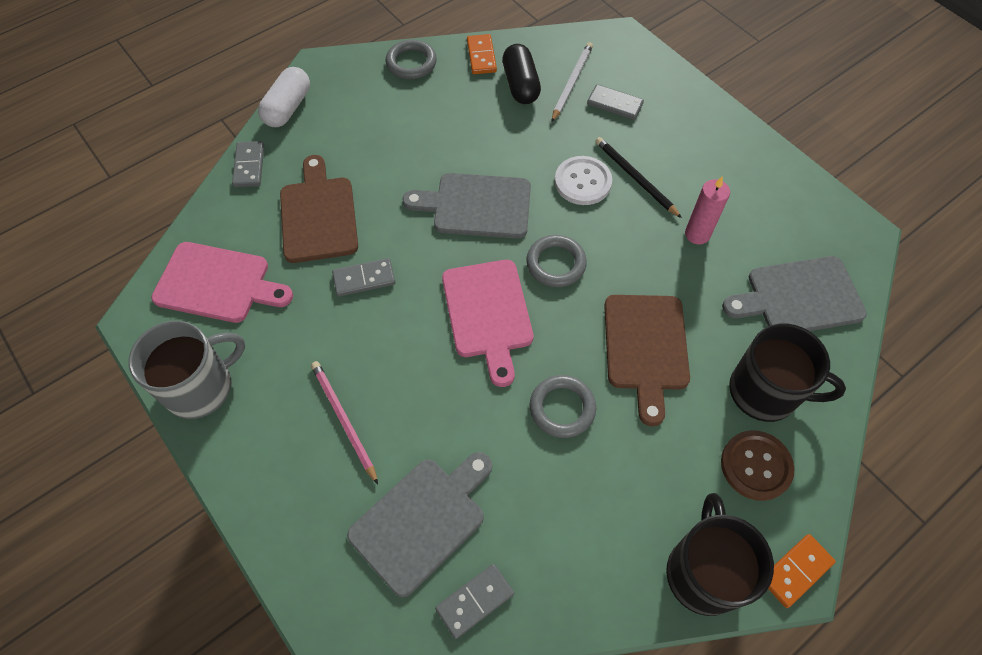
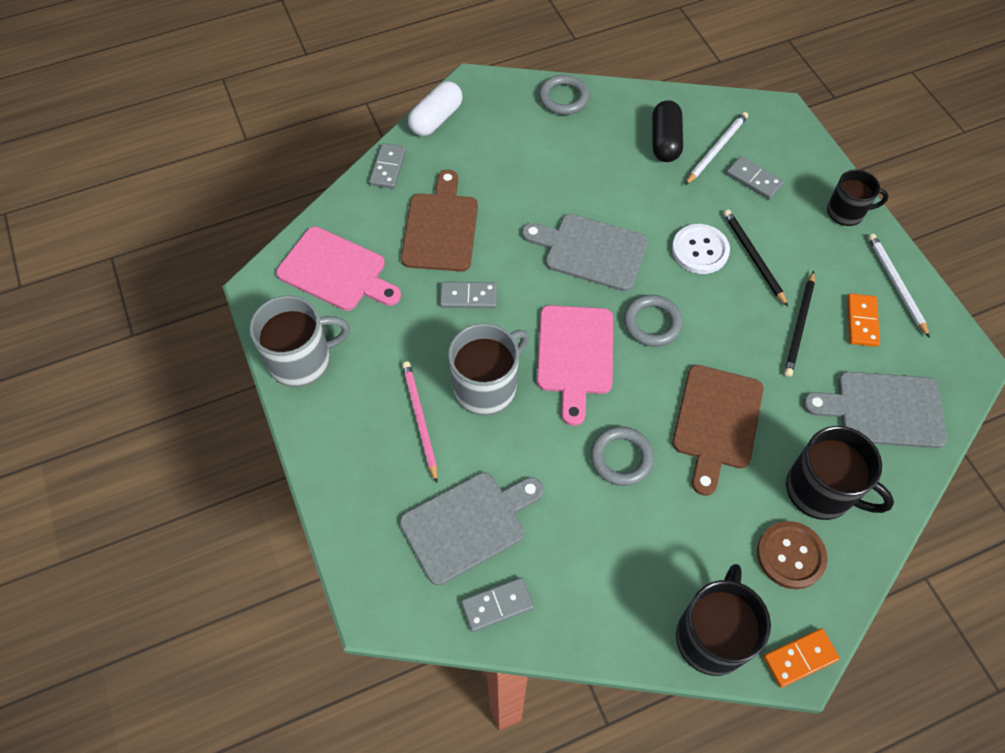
camera: 15 degrees right, 0 degrees up
orange domino [467,34,497,74] -> orange domino moved to [847,293,880,347]
pink candle [685,176,730,245] -> black pencil [784,271,815,377]
none -> grey mug [448,323,529,416]
none -> black mug [827,169,889,226]
none -> white pencil [868,234,930,338]

